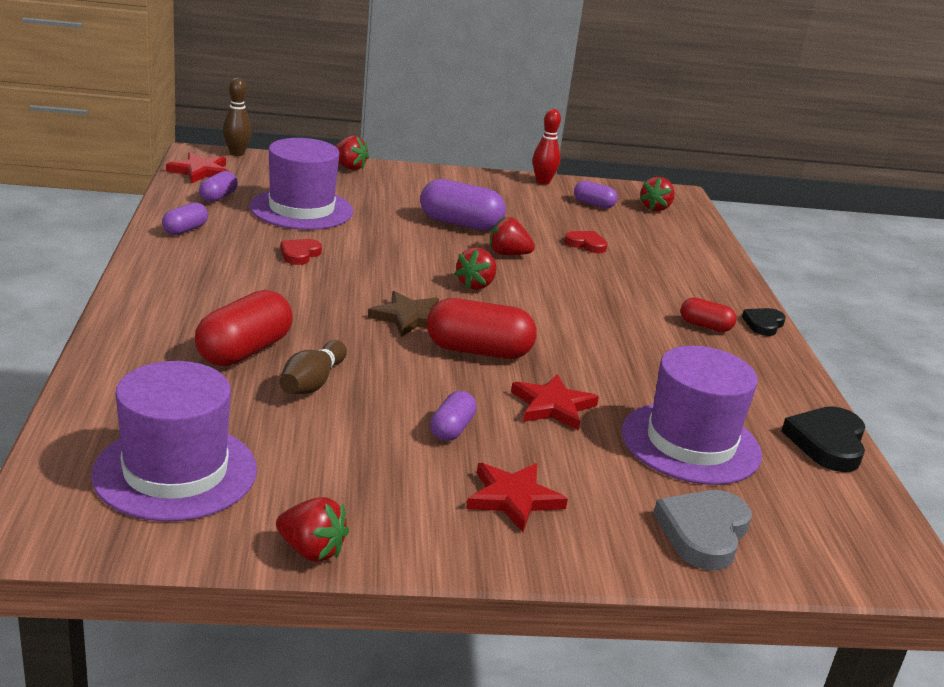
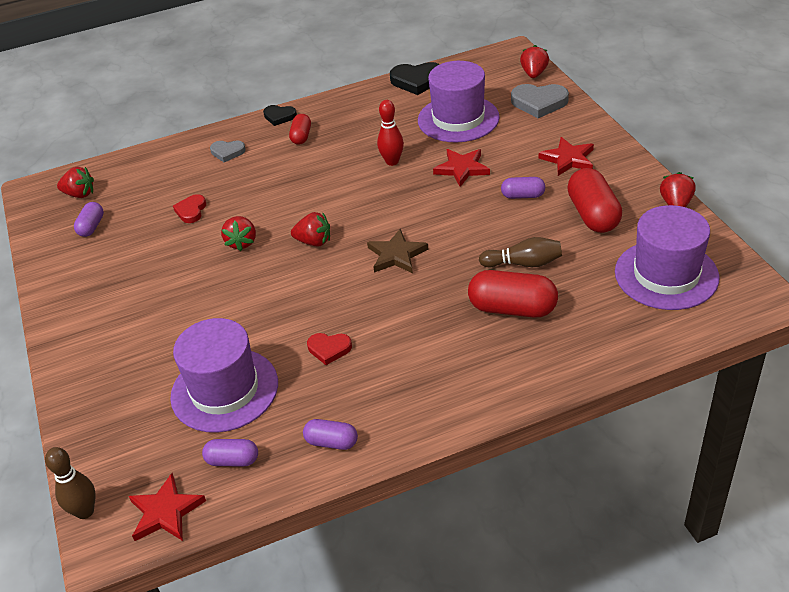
camera: 100 degrees left, 15 degrees up
red strawberry [335,136,369,170] -> red strawberry moved to [520,45,549,78]
purple capsule [420,179,506,231] -> none
red capsule [427,298,537,359] -> red capsule moved to [567,168,622,233]
red bowling pin [533,109,561,185] -> red bowling pin moved to [377,100,404,166]
none -> grey heart [210,141,246,162]

